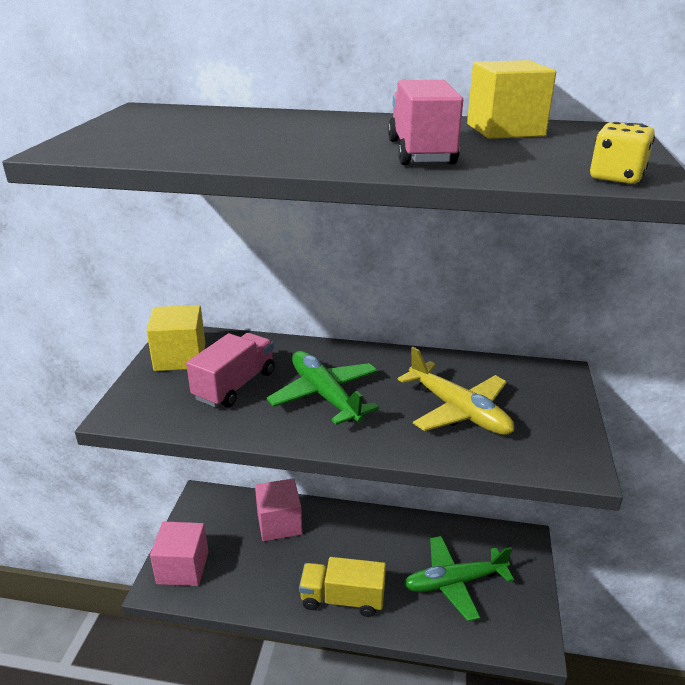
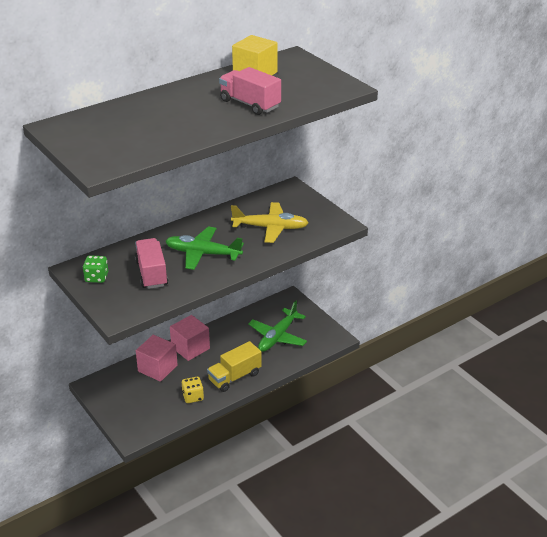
camera: 45 degrees left, 5 degrees up
yellow cube [146,305,205,371] -> green dice [83,255,108,283]
pink cube [150,521,208,586] -> pink cube moved to [170,315,210,361]
yellow dice [590,122,655,184] -> yellow dice moved to [182,377,204,403]

